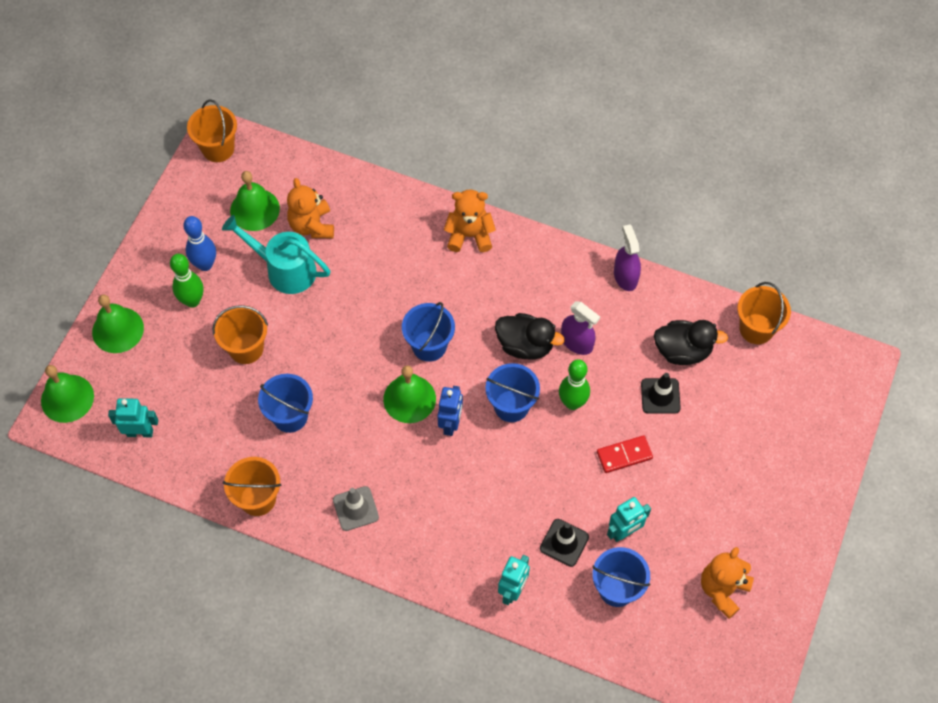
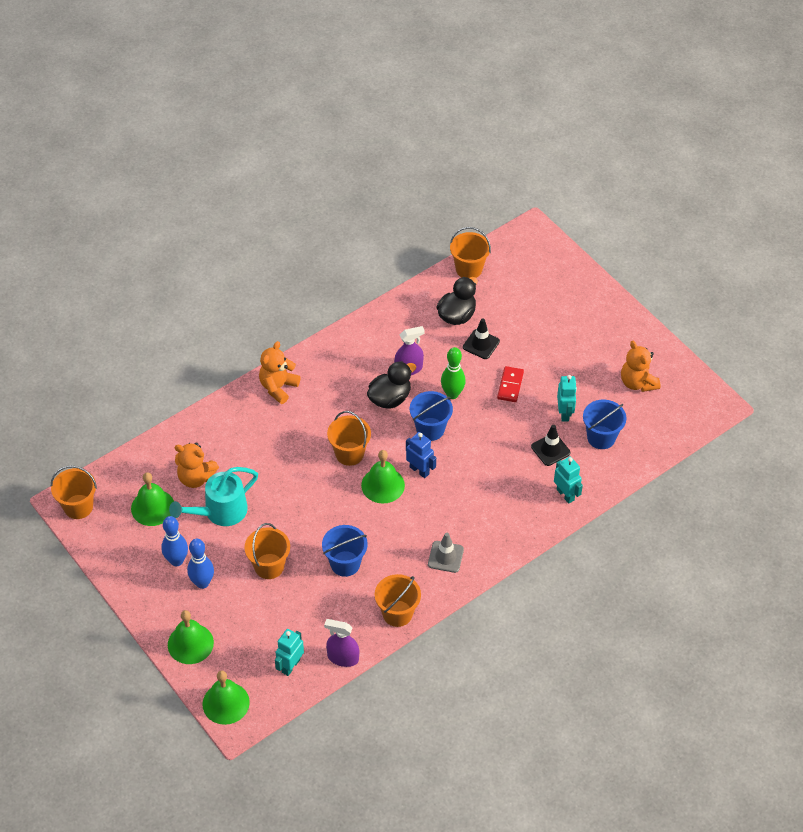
camera: 60 degrees left, 10 degrees down
green bowling pin [170,254,204,308] -> blue bowling pin [187,539,214,589]
blue bucket [402,302,455,362] -> orange bucket [327,411,371,466]
purple spray bottle [614,225,641,291] -> purple spray bottle moved to [324,619,359,667]

